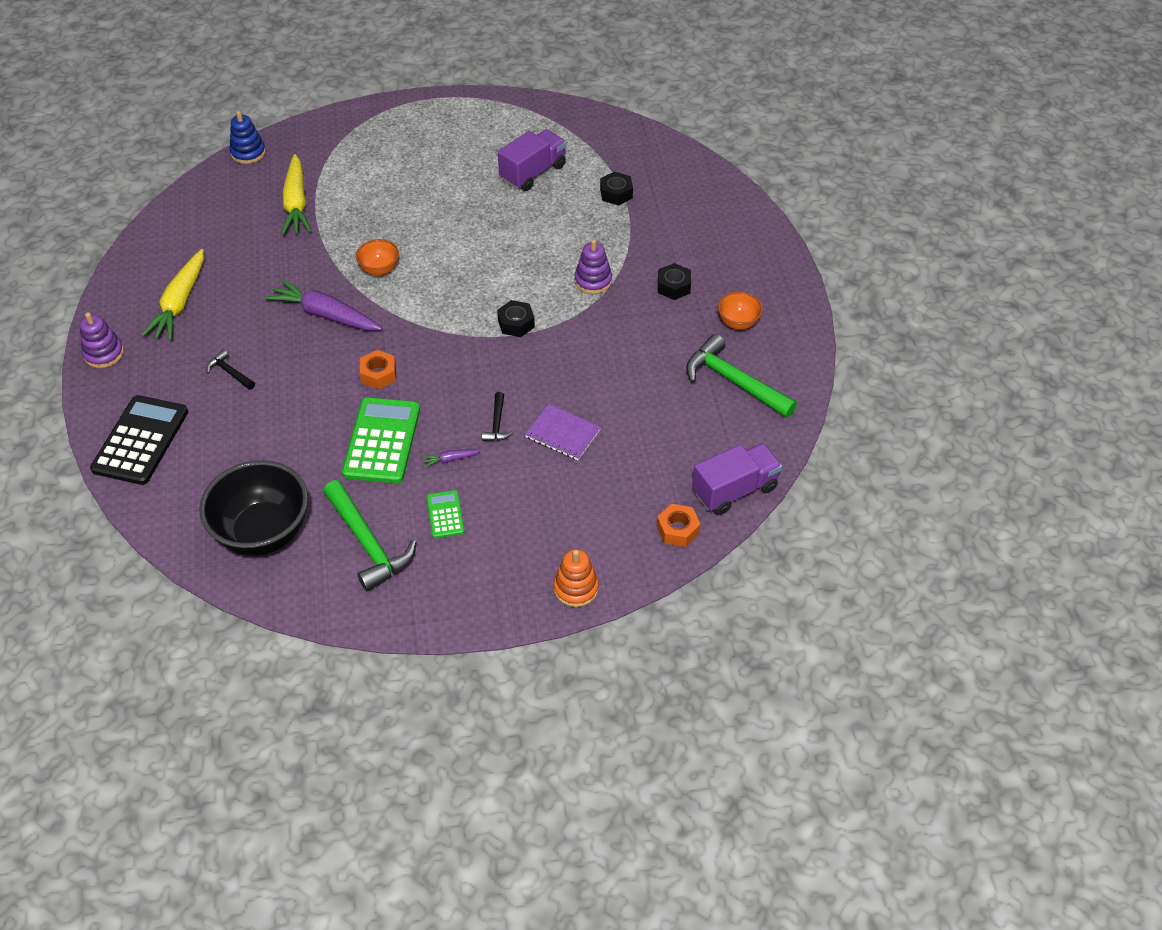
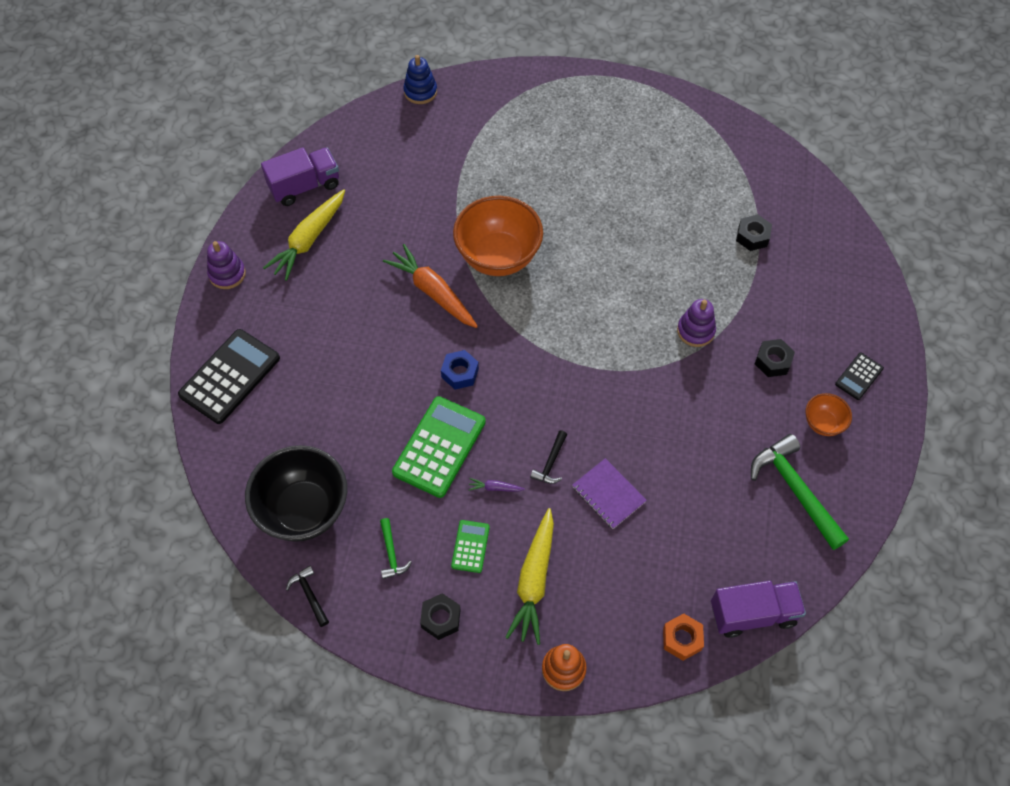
camera: 20 degrees right, 10 degrees up
black hammer [206,350,255,390] -> black hammer moved to [286,565,329,627]
purple carrot [265,279,382,331] -> orange carrot [383,244,478,328]
yellow carrot [282,154,311,235] -> yellow carrot moved to [505,508,554,645]
green hammer [323,480,417,592] -> green hammer [380,518,412,579], size x0.49
orange bowl [356,239,399,276] -> orange bowl [453,196,543,276], size x2.08
orange nut [360,350,396,389] -> blue nut [441,350,479,390]
black nut [497,300,535,337] -> black nut moved to [420,593,460,640]
purple truck [498,129,566,191] -> purple truck moved to [261,147,339,206]
none -> black calculator [835,353,884,400]

